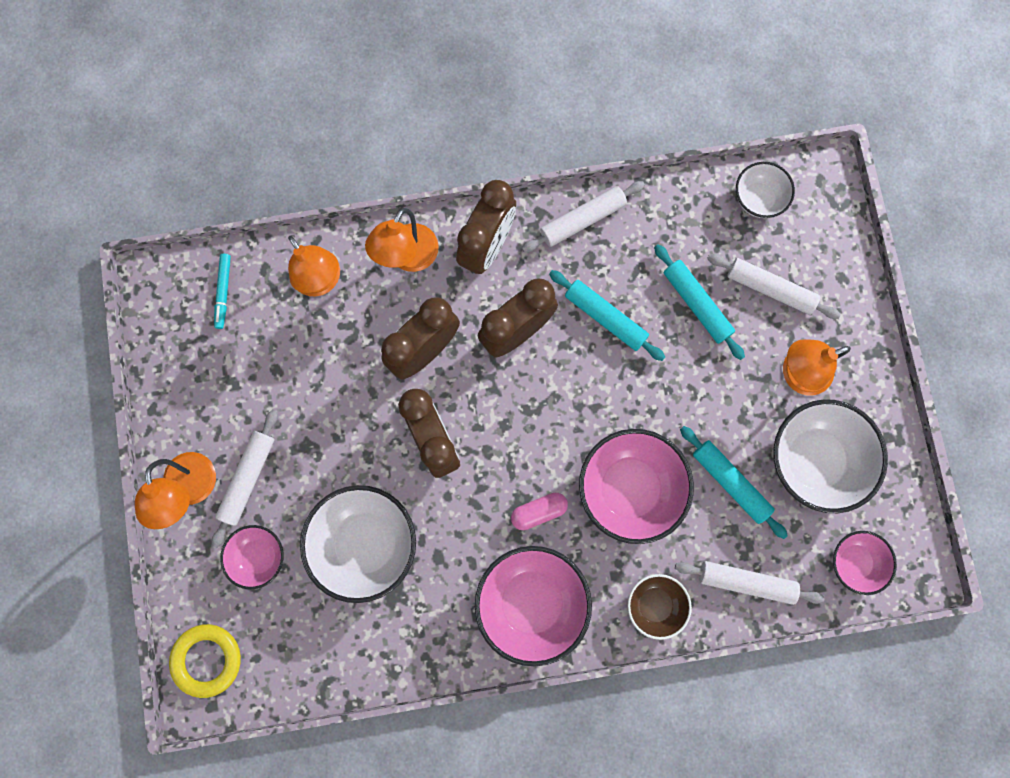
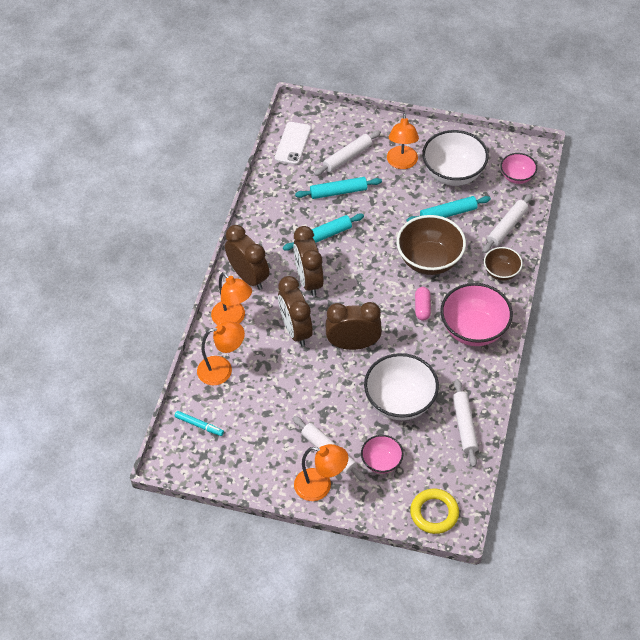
camera: 65 degrees left, 25 degrees down
white rolling pin [522,181,645,252] -> white rolling pin moved to [453,379,478,467]
pink bowl [579,429,694,544] -> brown bowl [397,215,466,275]
white bowl [736,162,795,218] -> white phone [275,122,311,165]

